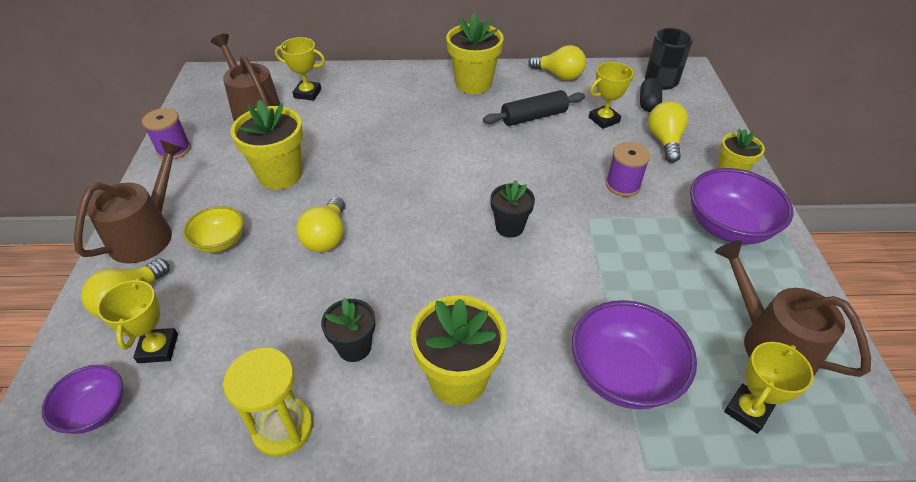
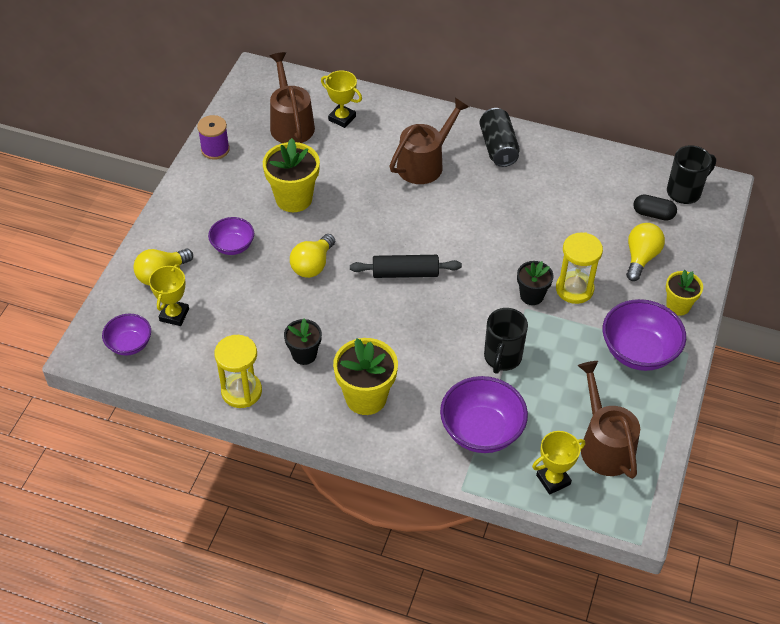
camera: 20 degrees right, 5 degrees up
brown watering can [74,140,184,264] -> brown watering can moved to [390,98,469,184]
yellow bowl [183,206,244,253] -> purple bowl [208,217,254,255]
yellow flower pot [446,13,504,94] -> black can [480,108,520,167]
black rolling pin [483,90,585,126] -> black rolling pin moved to [350,255,462,278]
black flower pot [490,180,535,238] -> black flower pot moved to [517,261,553,305]
yellow light bulb [529,45,586,80] -> none
yellow trophy [589,62,635,129] -> none
purple spool [606,142,650,197] -> yellow hourglass [556,232,603,304]
black capsule [640,78,662,112] -> black capsule turned 75 degrees clockwise [633,194,677,221]
none -> black mug [484,308,528,374]

